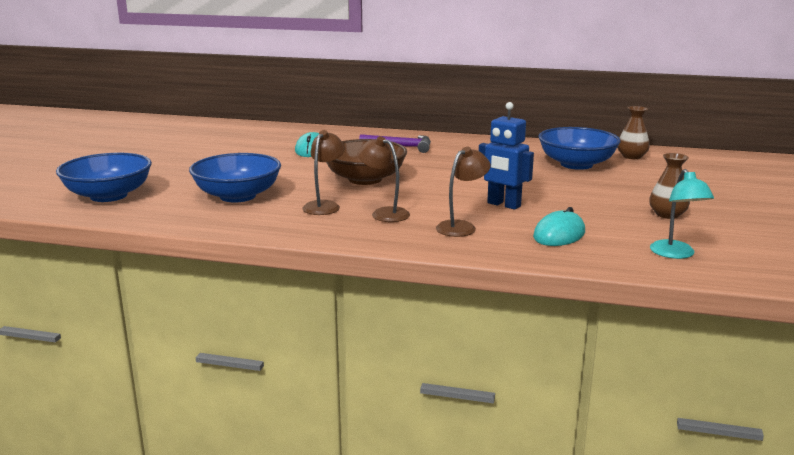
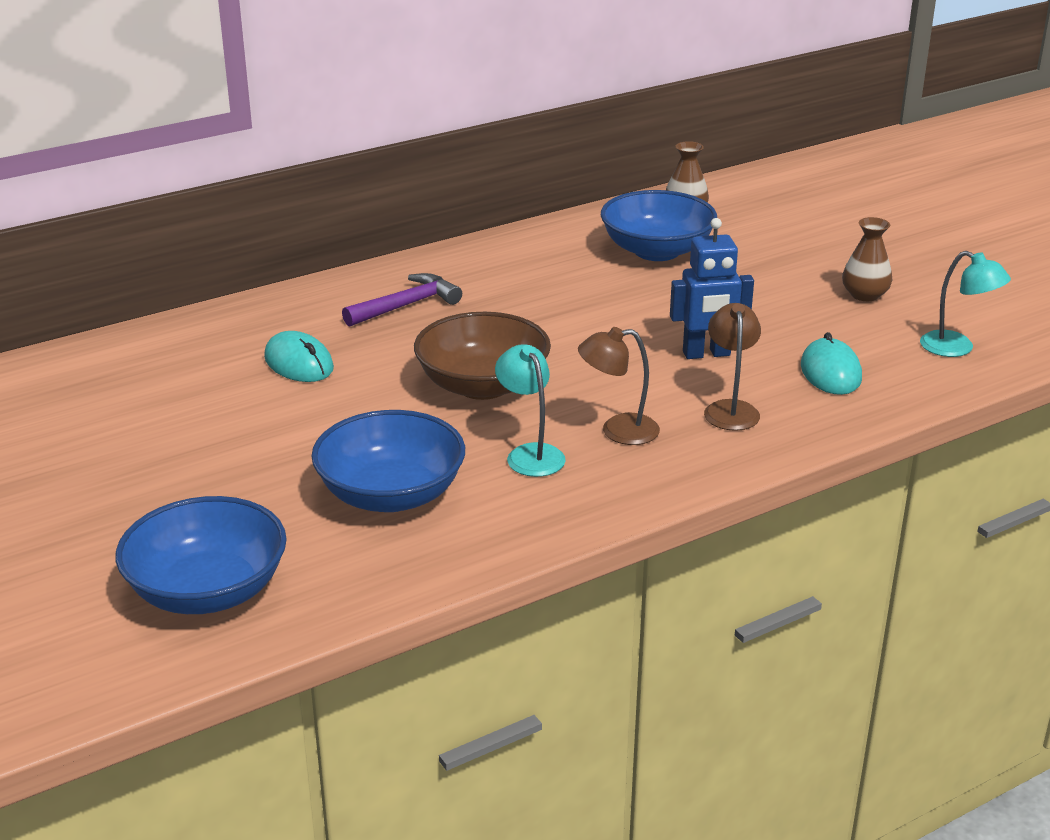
camera: 45 degrees left, 10 degrees up
brown lamp [302,130,345,215] -> turquoise lamp [495,344,566,477]

